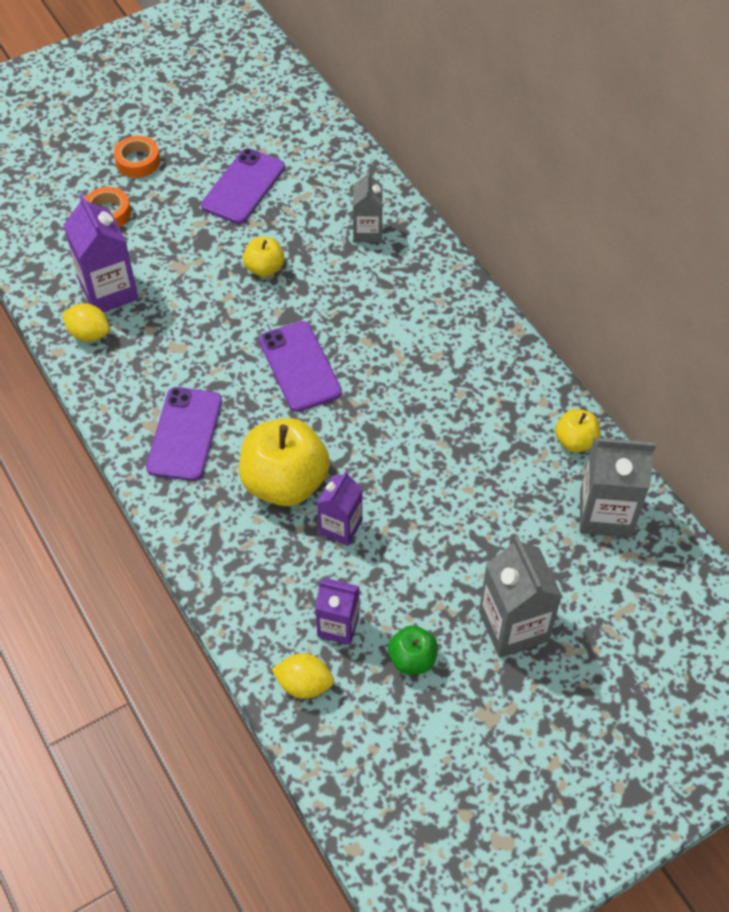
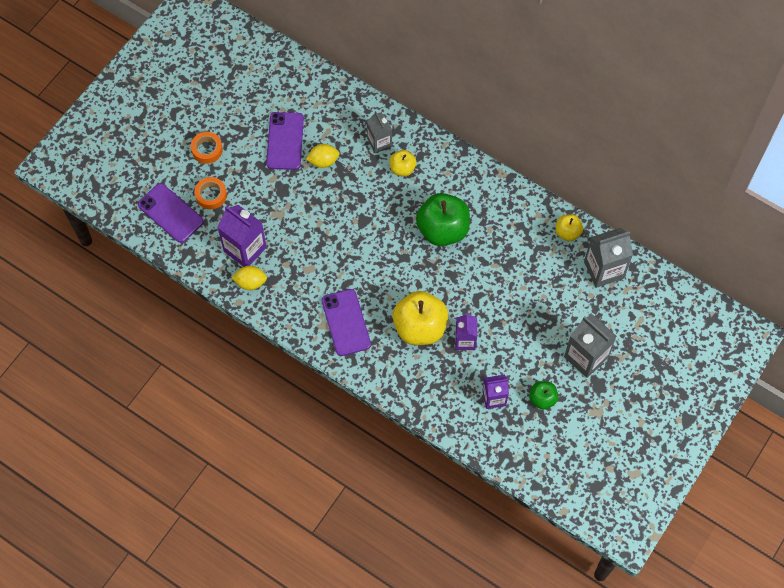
camera: 25 degrees left, 10 degrees up
yellow apple [243,237,285,277] -> yellow apple moved to [389,150,417,176]
purple phone [259,321,342,412] -> purple phone moved to [138,183,204,243]
yellow lemon [272,653,334,699] -> yellow lemon moved to [306,144,339,168]
none -> green apple [416,193,470,246]

